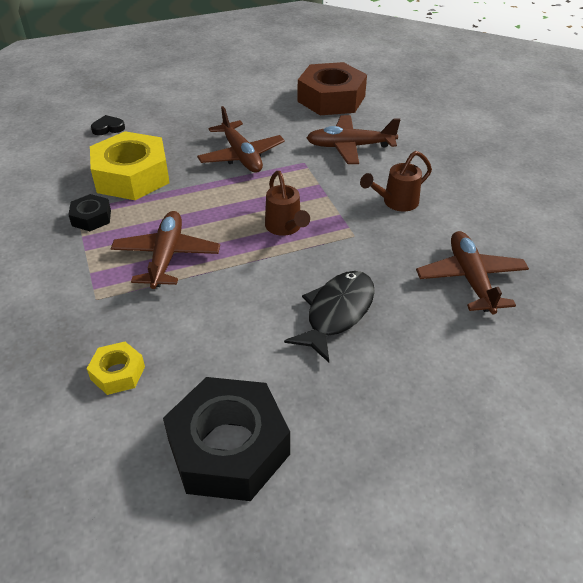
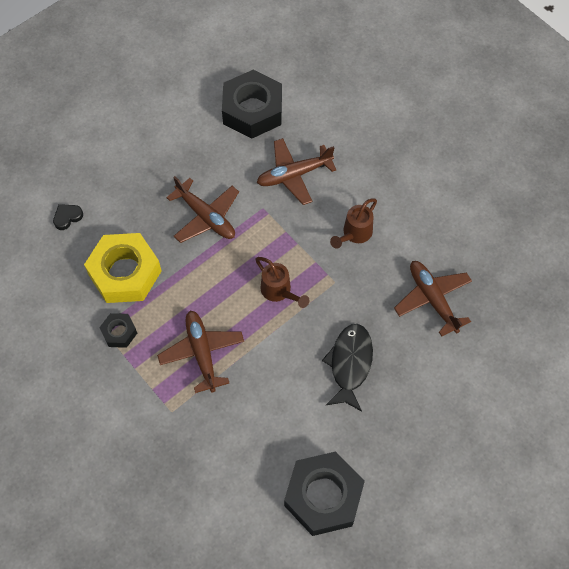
camera: 20 degrees left, 20 degrees up
yellow nut [87,342,145,395] -> none
brown nut [297,62,367,115] -> black nut [222,70,282,139]

